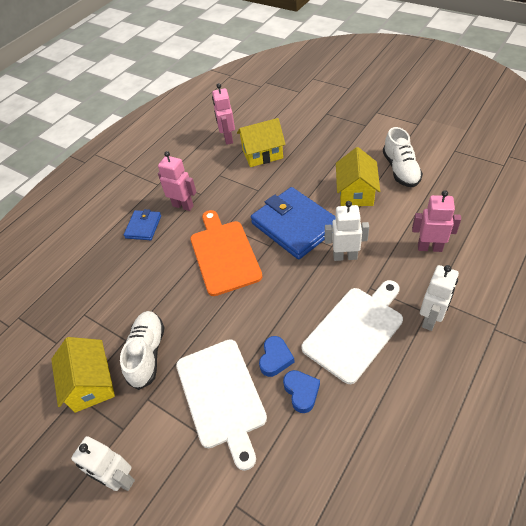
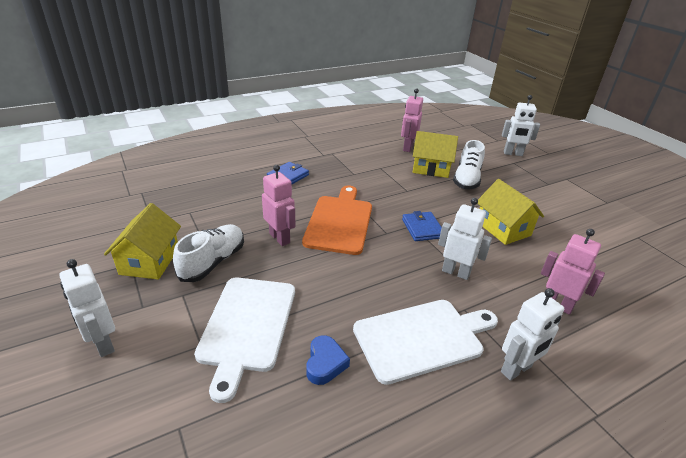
camera: 20 degrees right, 15 degrees down
pink robot [158,151,196,211] -> pink robot moved to [262,165,296,246]
blue wallet [251,187,336,259] -> blue wallet [402,211,442,241], size x0.50
blue heart [259,336,295,377] -> none
yellow house [336,147,380,206] -> yellow house turned 60 degrees counterclockwise [477,179,544,245]
white shoe [383,127,423,187] -> white shoe moved to [453,140,485,189]
none -> white robot [502,95,540,156]

